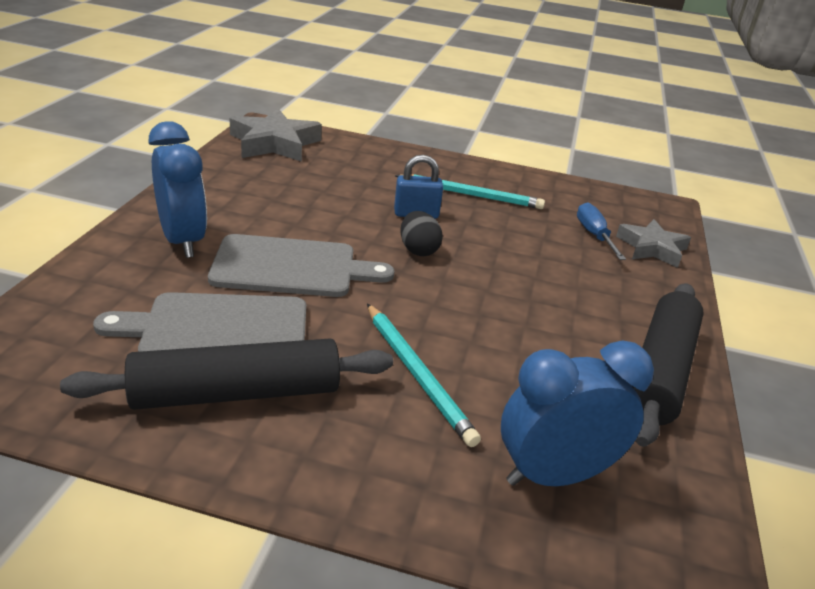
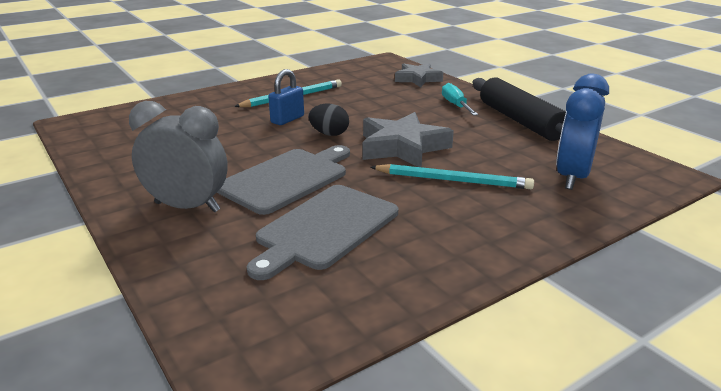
camera: 45 degrees left, 5 degrees down
black rolling pin [60,338,393,410] -> none
blue clock [149,121,207,258] -> grey clock [129,101,228,212]
grey star [229,108,322,162] -> grey star moved to [362,112,454,167]
blue screwdriver [577,202,626,260] -> none
none -> turquoise screwdriver [442,83,478,115]

